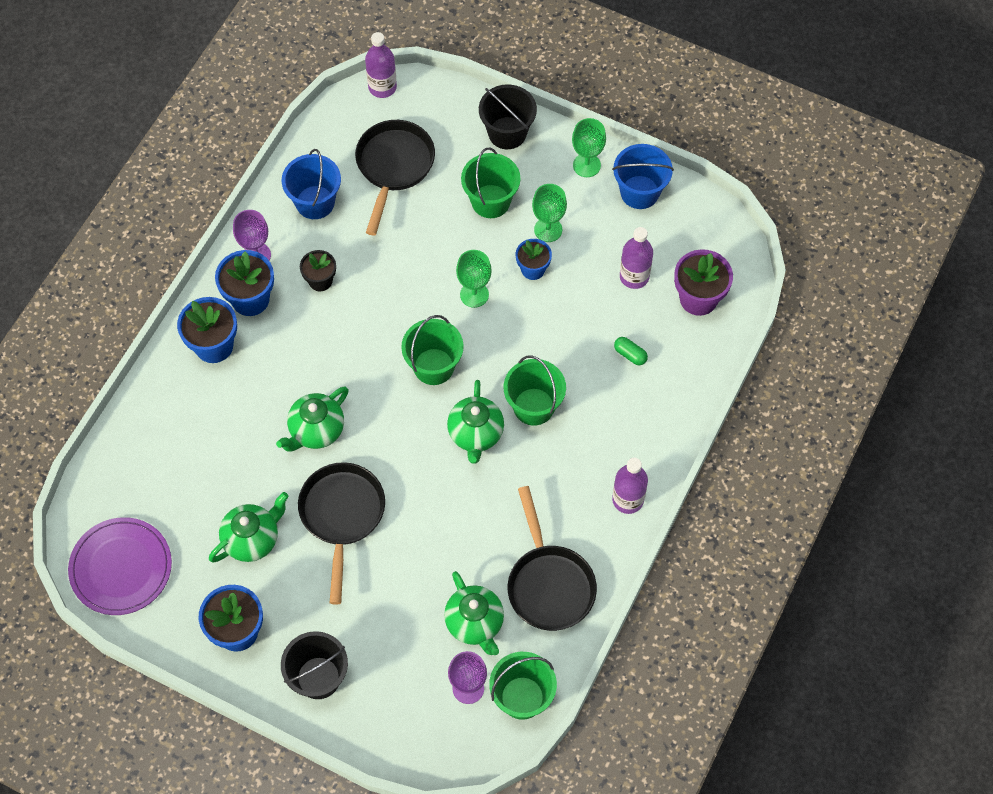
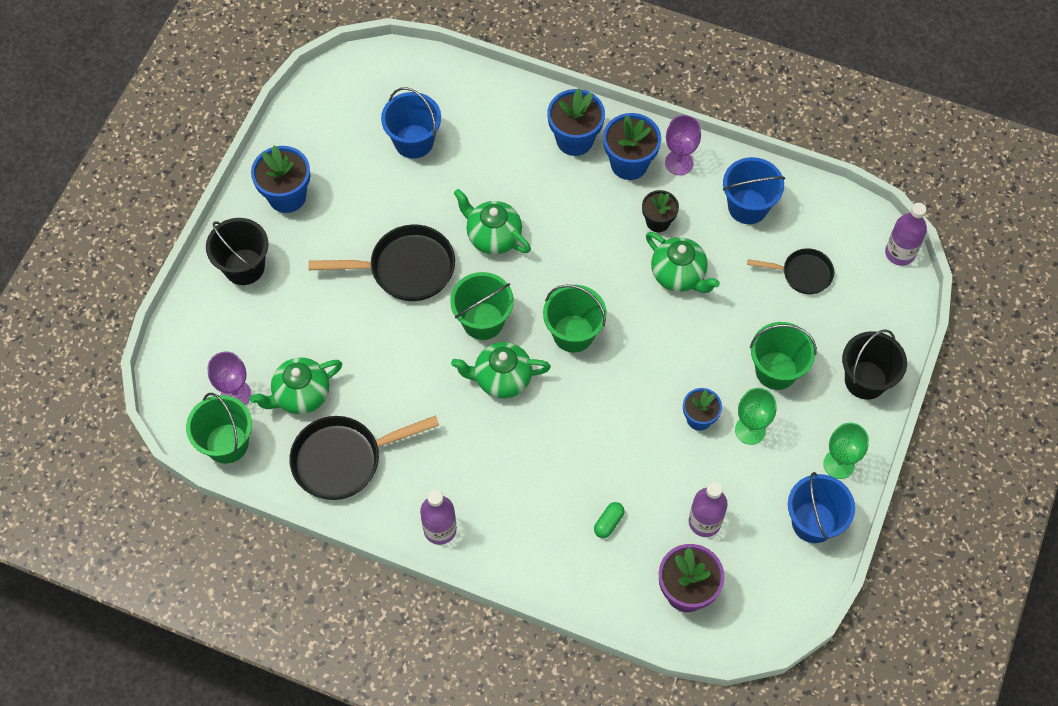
camera: 85 degrees right, 0 degrees up
purple plate [68,517,172,615] -> none
green teapot [209,492,289,563] -> green teapot moved to [646,232,720,293]
black pan [355,120,435,235] -> black pan [747,248,834,295], size x0.60
green goblet [456,250,492,308] -> none
green bucket [504,355,566,426] -> green bucket moved to [450,272,514,340]
none -> blue bucket [381,87,441,159]

